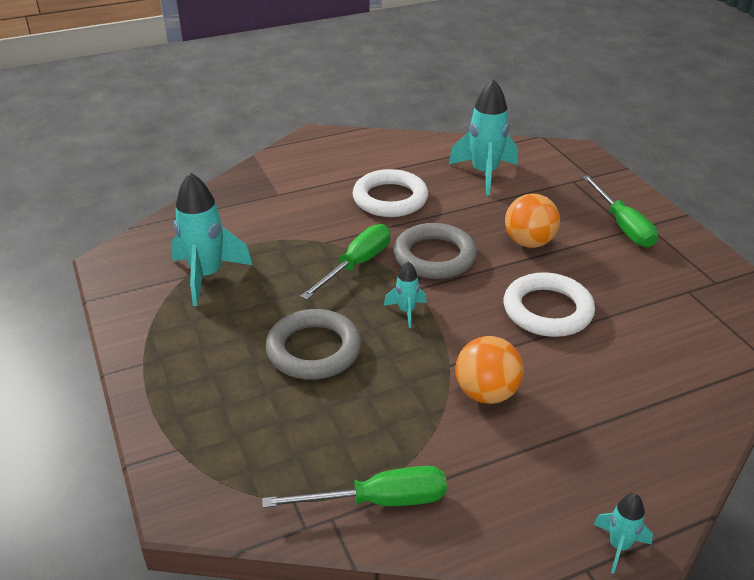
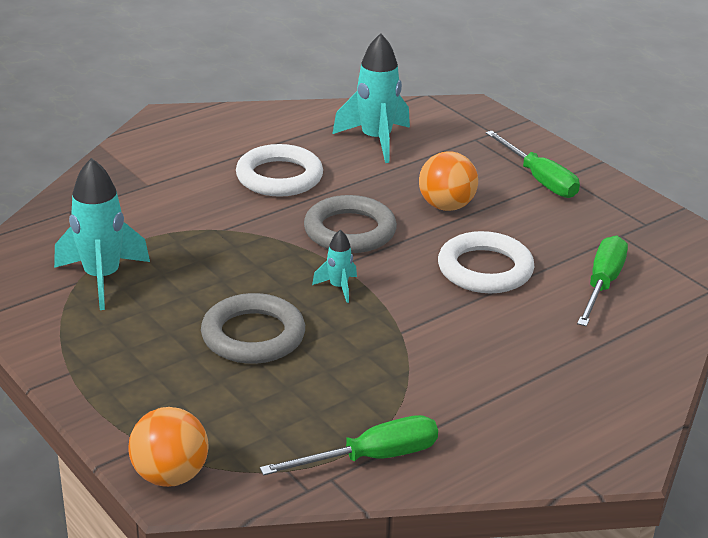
camera: 15 degrees left, 5 degrees down
green screwdriver [300,224,390,300] -> green screwdriver moved to [577,236,628,326]
orange ball [455,336,524,404] -> orange ball moved to [128,407,208,487]
turquoise rocket [593,493,653,574] -> none

